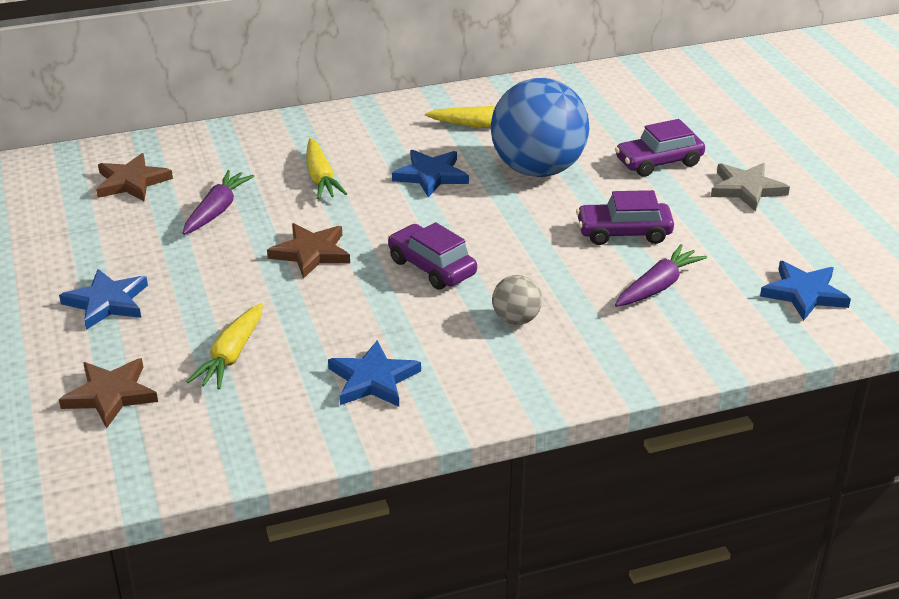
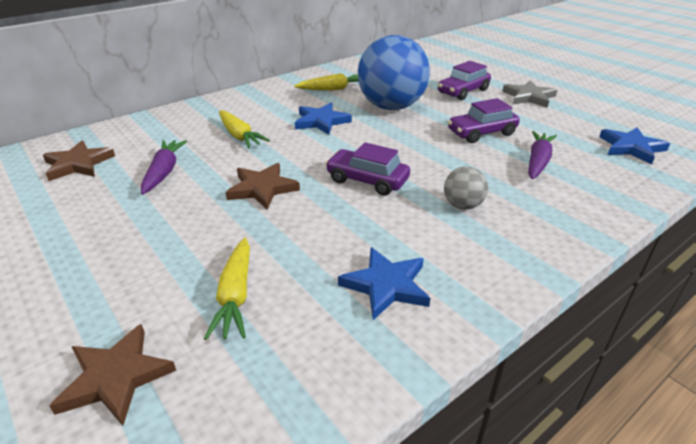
camera: 20 degrees left, 0 degrees up
blue star [59,269,148,330] -> none

